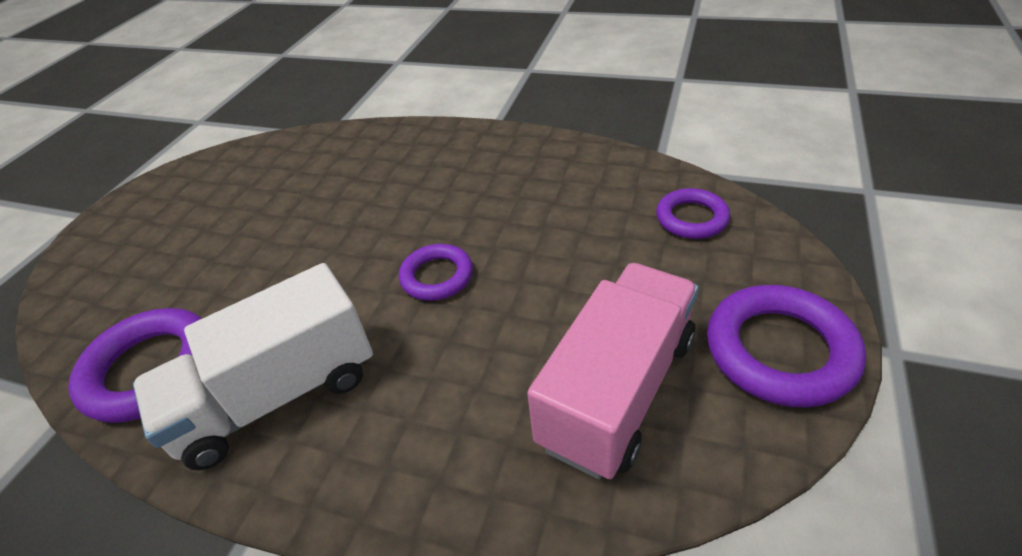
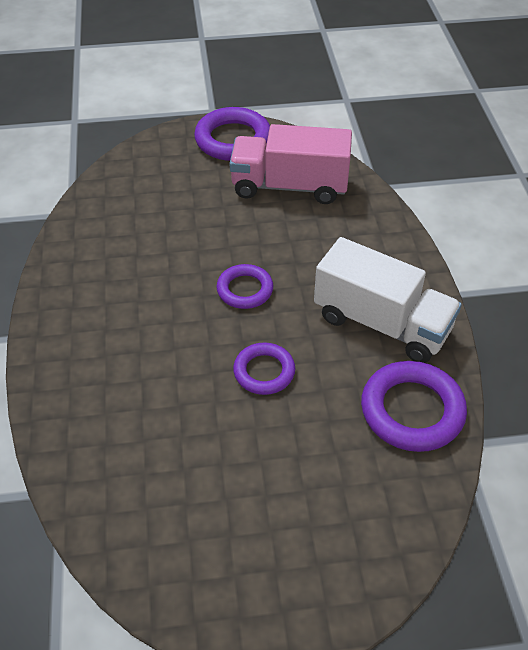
camera: 120 degrees left, 5 degrees up
purple ring [656,188,730,239] -> purple ring moved to [233,343,295,395]

